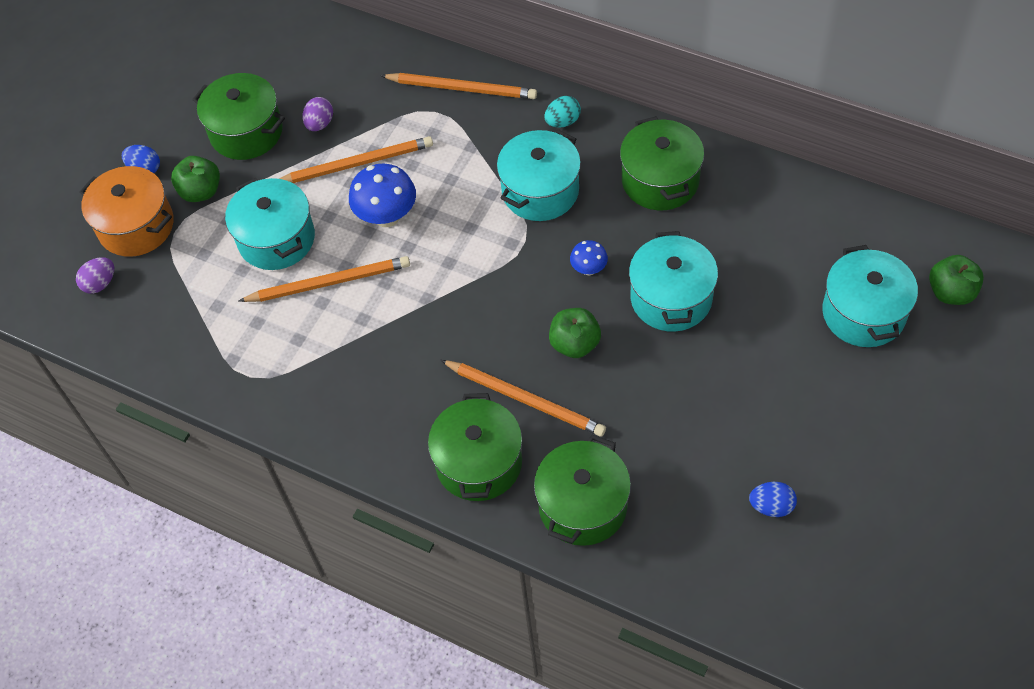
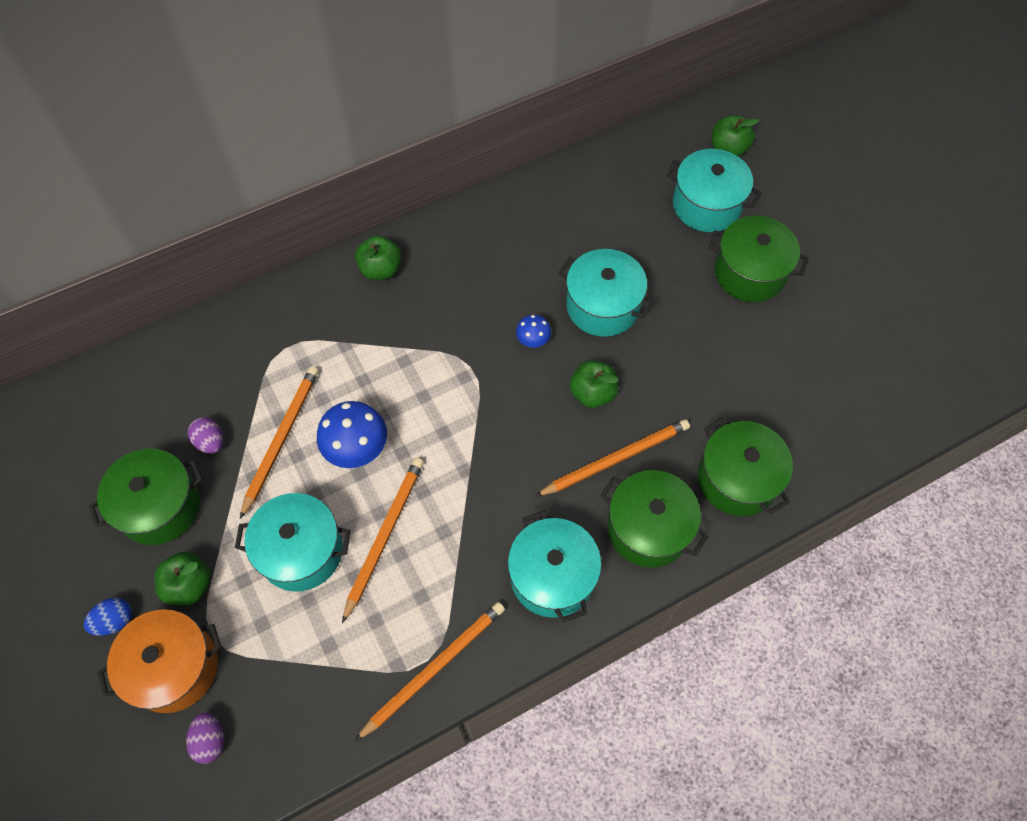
camera: 60 degrees left, 5 degrees up
orange pencil [380,73,537,99] -> orange pencil moved to [355,602,505,741]
turquoise pot [497,129,581,221] -> turquoise pot moved to [508,510,602,623]
turquoise egg [544,96,581,127] -> green apple [355,236,401,280]
green pot [620,116,704,210] -> green pot moved to [709,216,808,302]
blue egg [749,482,797,517] -> none

